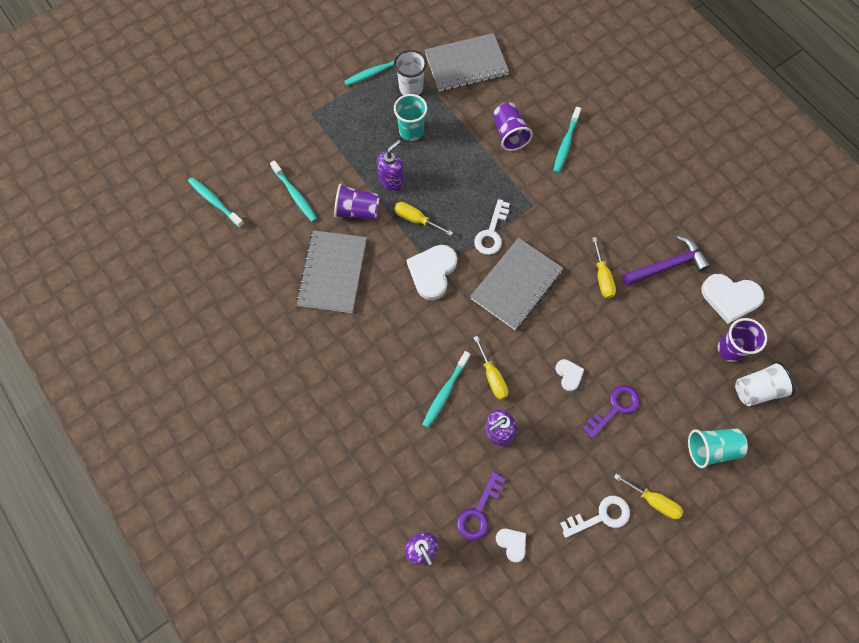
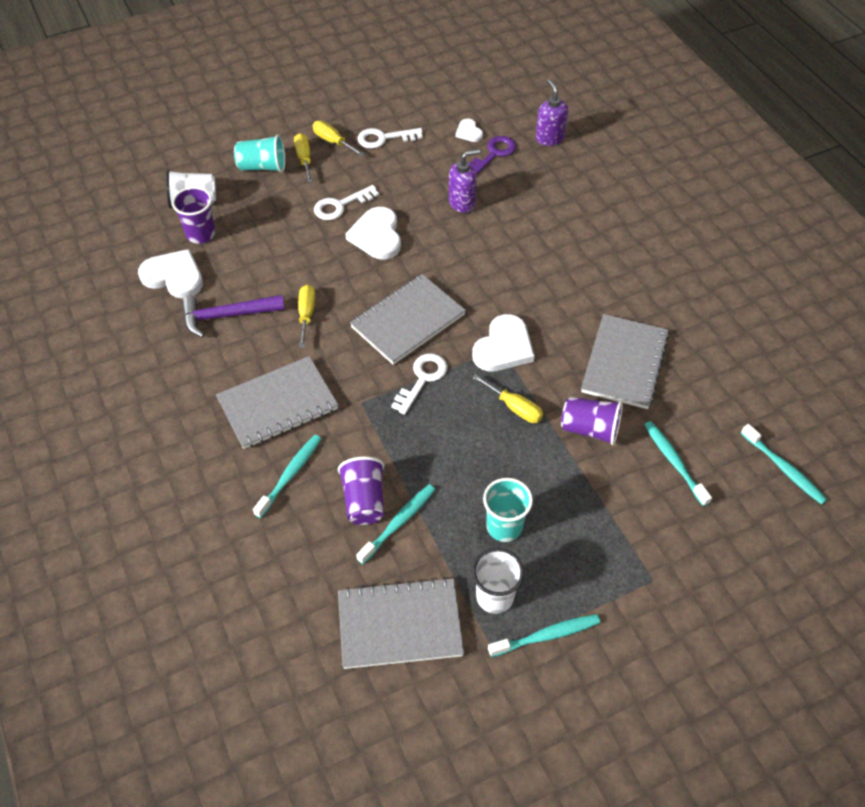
camera: 170 degrees left, 15 degrees down
purple soap dispenser [377,139,404,191] -> none
turquoise toothbrush [422,351,470,428] -> turquoise toothbrush moved to [356,484,435,564]
yellow screwdriver [473,336,508,400] -> yellow screwdriver moved to [294,133,313,183]
white heart [555,359,584,391] -> white heart [345,207,401,260], size x1.88
purple key [582,385,640,439] -> white key [314,185,379,220]
none -> grey notebook [216,356,338,449]

